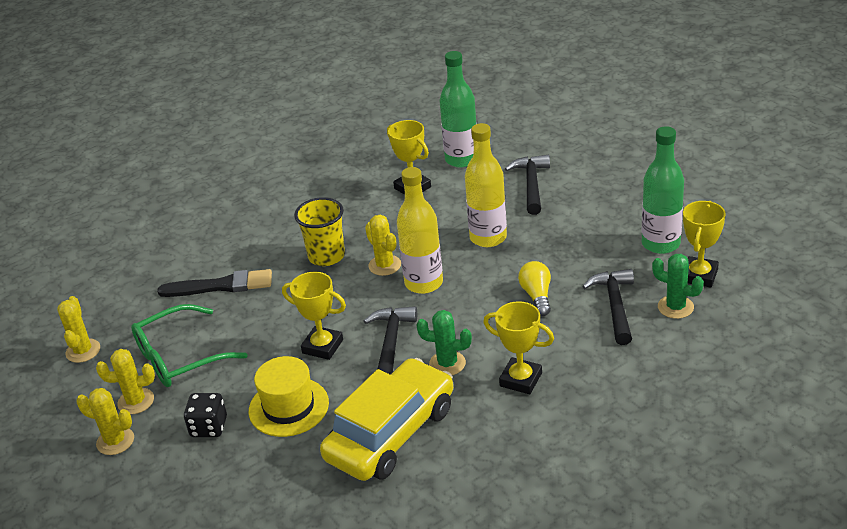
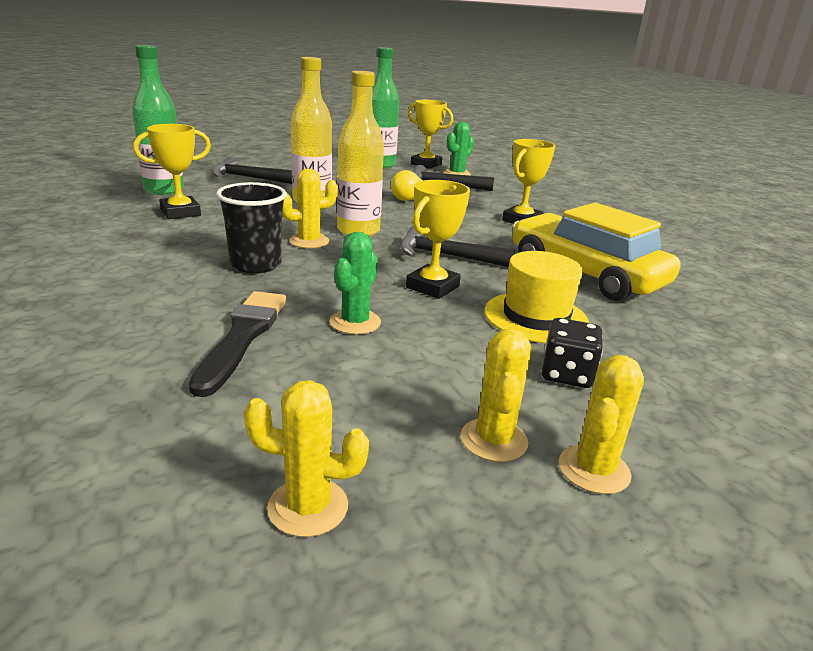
camera: 85 degrees left, 10 degrees down
green glasses [131,304,248,387] -> none
yellow cup [294,197,345,266] -> black cup [216,182,287,273]
green cactus [417,310,472,375] -> green cactus moved to [330,232,381,335]

